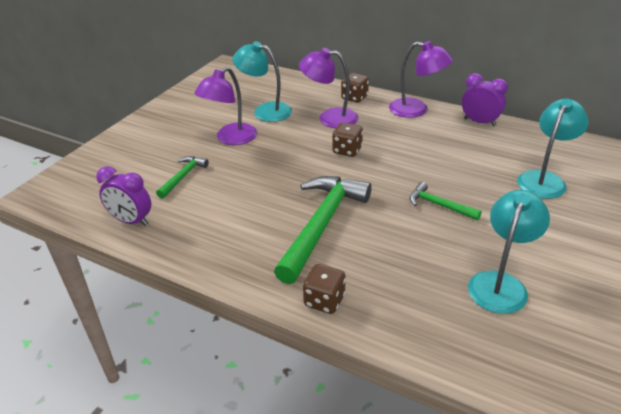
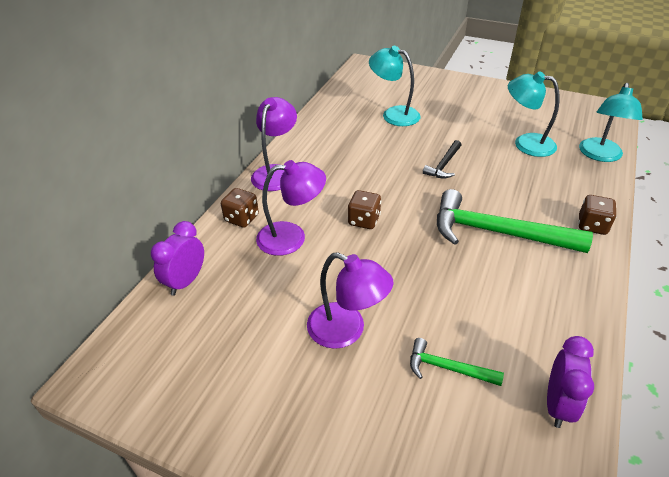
camera: 95 degrees left, 5 degrees up
turquoise lamp [232,41,292,122] -> turquoise lamp moved to [579,83,643,162]
purple lamp [299,48,358,128] -> purple lamp turned 105 degrees counterclockwise [256,160,326,256]
green hammer [410,182,482,220] -> black hammer [423,140,461,178]
purple clock [462,73,508,126] -> purple clock moved to [151,221,204,296]

